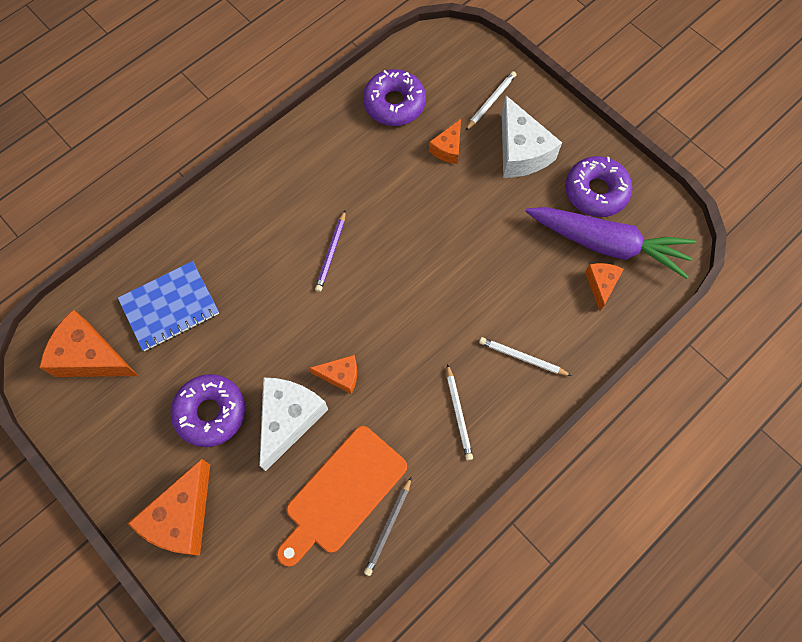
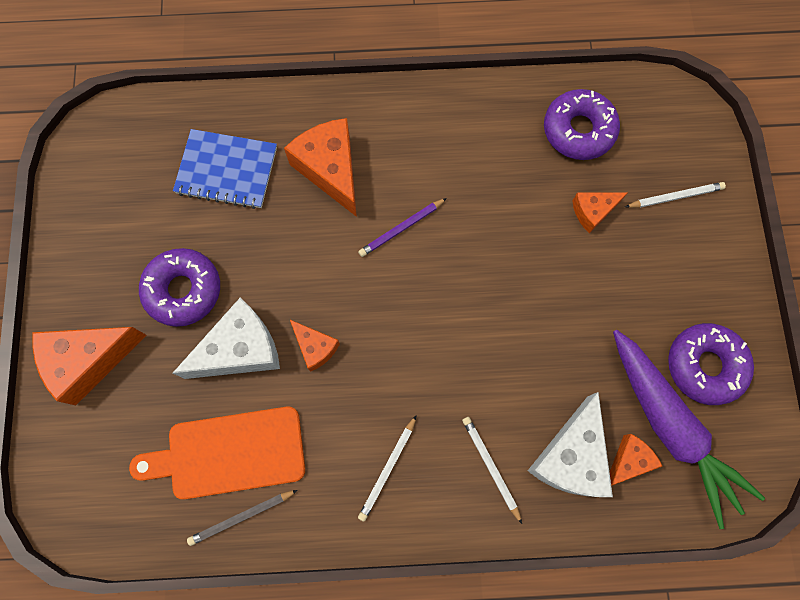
camera: 40 degrees right, 5 degrees up
orange cheese [39,309,138,377] -> orange cheese moved to [284,118,357,217]
white cheese [502,96,562,178] -> white cheese moved to [528,392,613,497]

